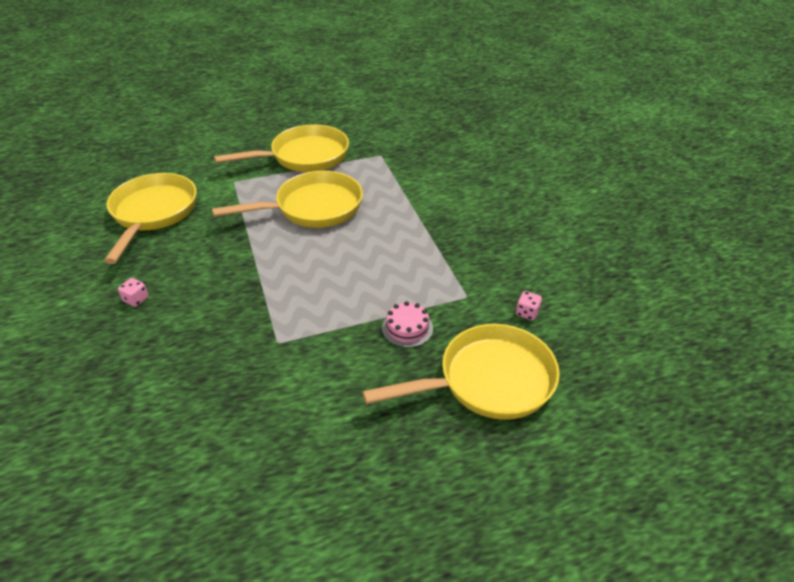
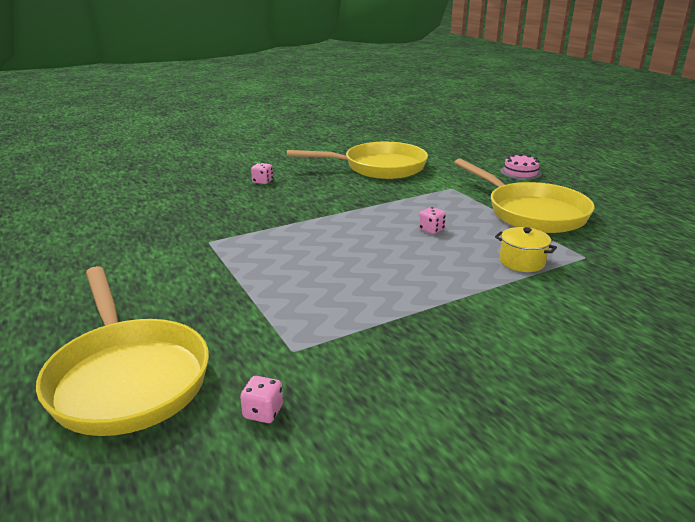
camera: 80 degrees right, 15 degrees down
yellow pan [212,171,363,228] -> pink dice [419,207,446,234]
pink cake [382,301,433,348] -> pink cake moved to [500,154,542,180]
none -> yellow pot [495,227,557,272]

